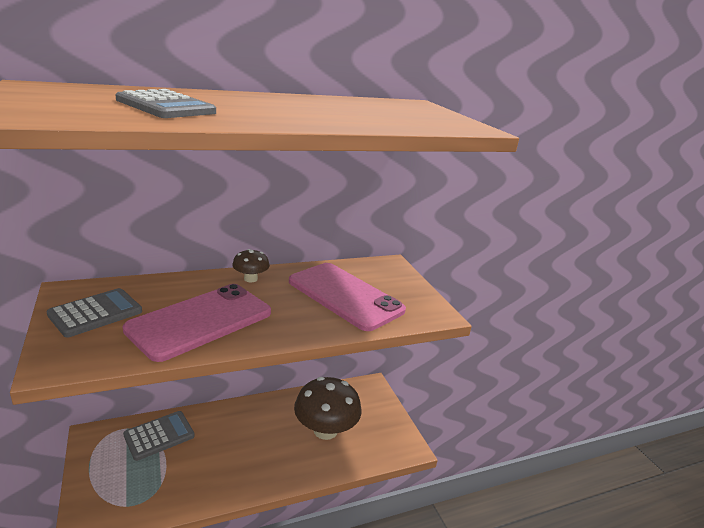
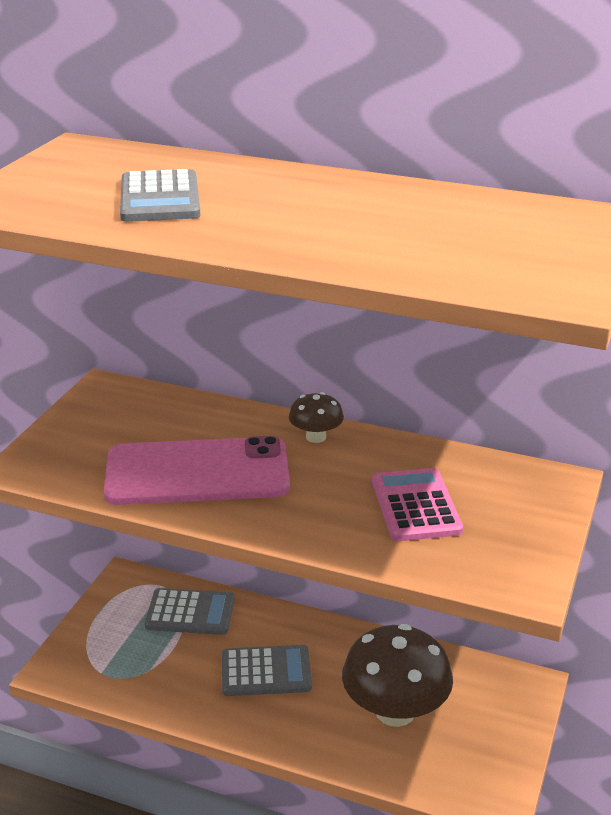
camera: 45 degrees right, 5 degrees up
grey calculator [46,288,142,338] -> grey calculator moved to [222,645,312,696]
pink phone [289,263,406,331] -> pink calculator [372,468,463,541]

